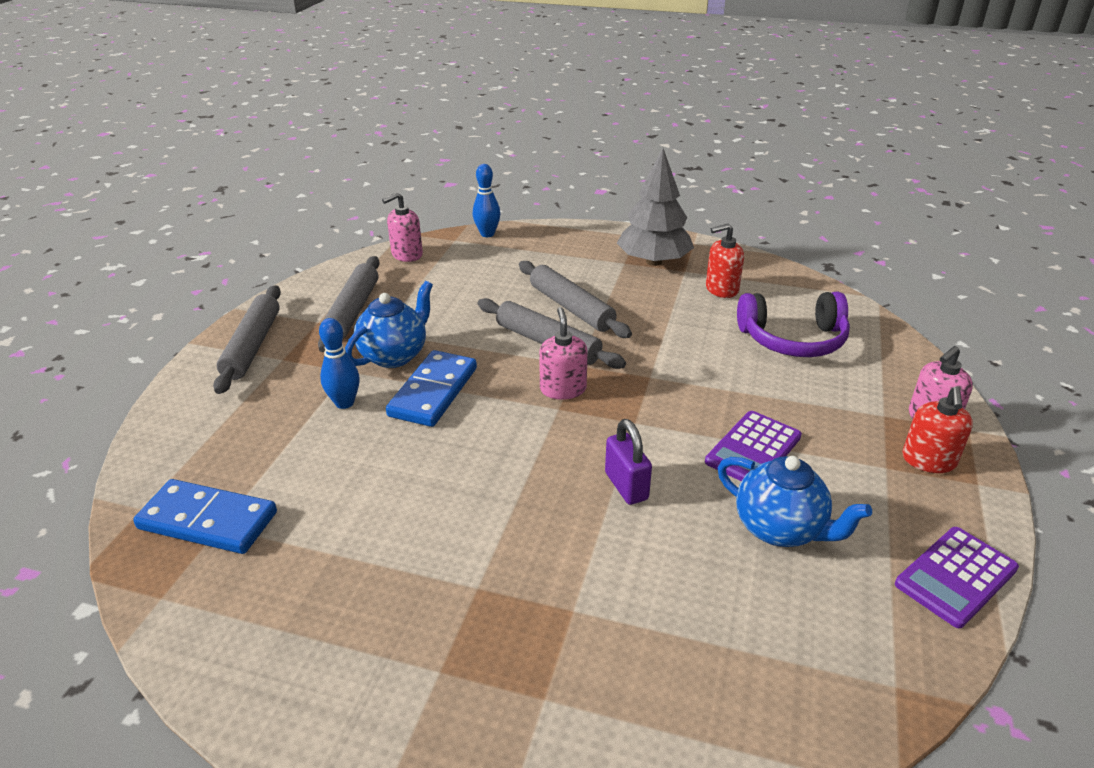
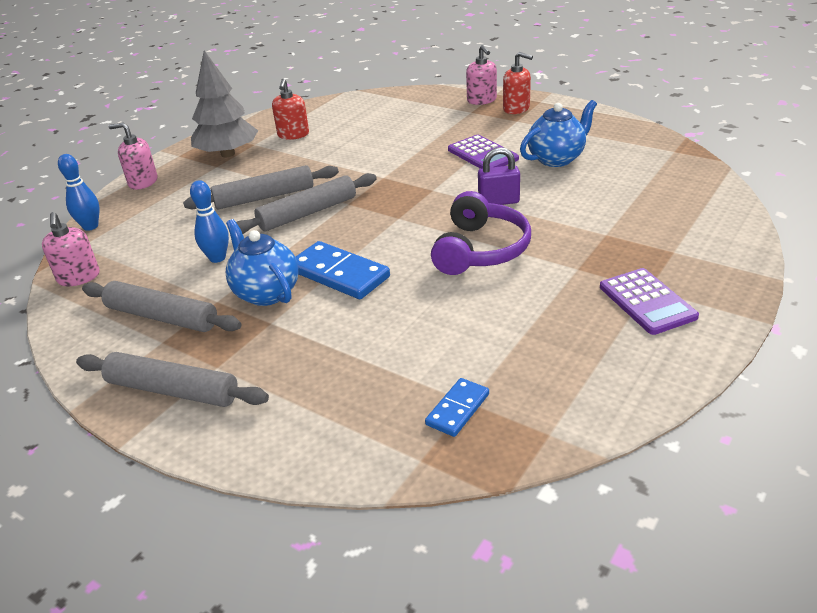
camera: 70 degrees left, 0 degrees up
blue domino [133,479,277,554] -> blue domino [425,378,489,437], size x0.57
blue bowling pin [319,318,360,409] -> blue bowling pin moved to [190,180,229,263]
pink soap dispenser [539,307,588,400] -> pink soap dispenser moved to [109,122,157,190]
purple headphones [737,292,850,357] -> purple headphones moved to [431,191,531,275]
purple calculator [895,527,1019,628] -> purple calculator moved to [600,268,699,335]

